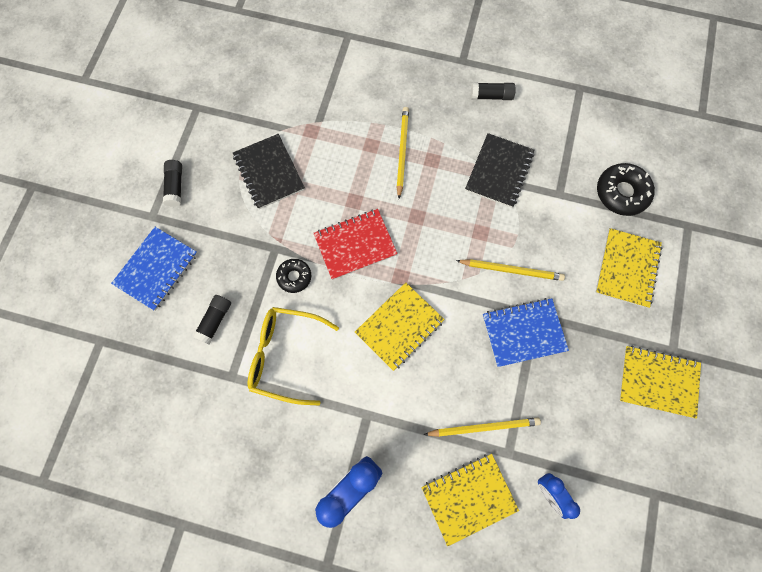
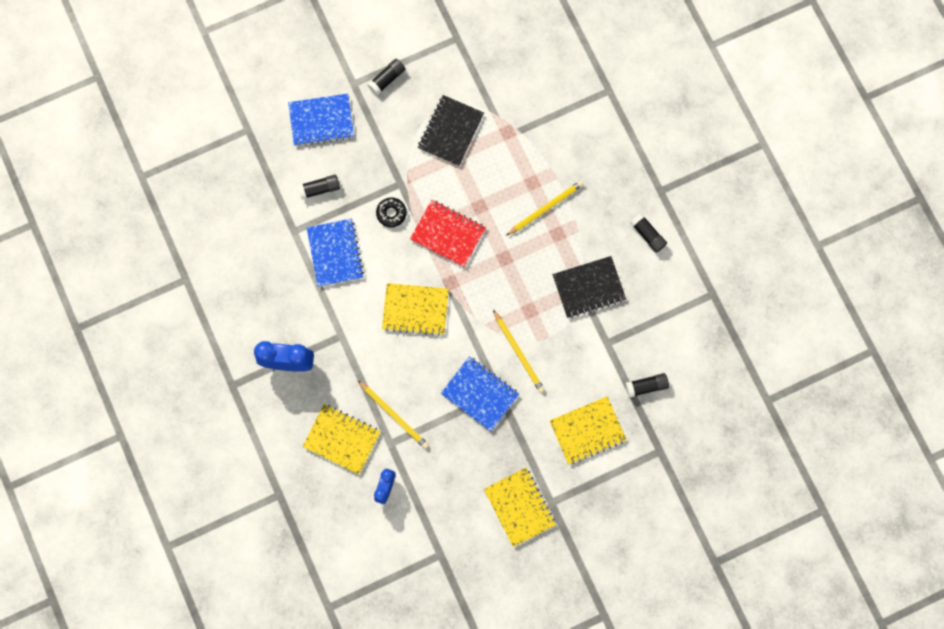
camera: 50 degrees right, 5 degrees up
yellow glasses [248,307,339,405] -> blue notebook [307,218,364,287]
black donut [597,163,655,216] -> black glue stick [625,373,669,398]

